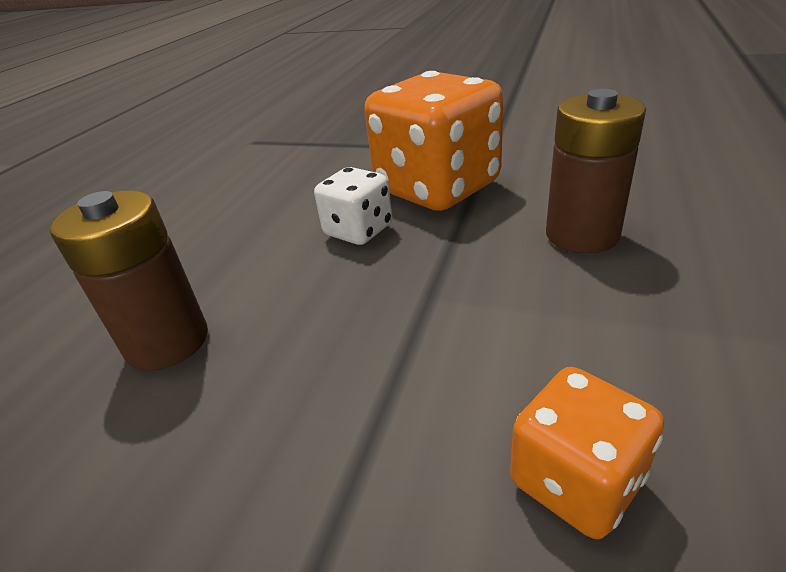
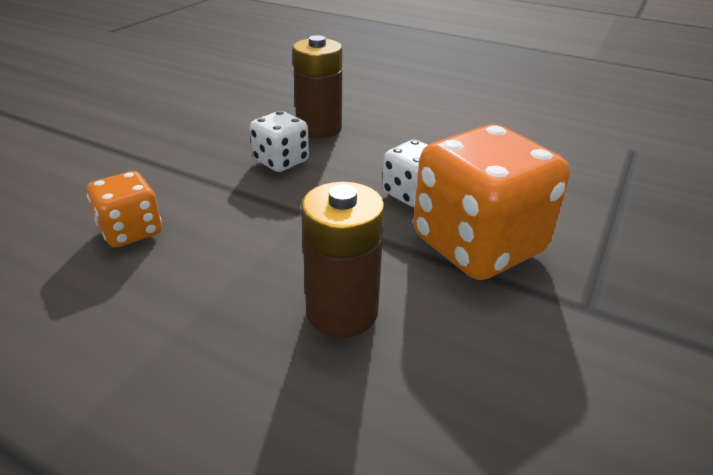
camera: 95 degrees right, 0 degrees up
none -> white dice [250,111,309,172]

